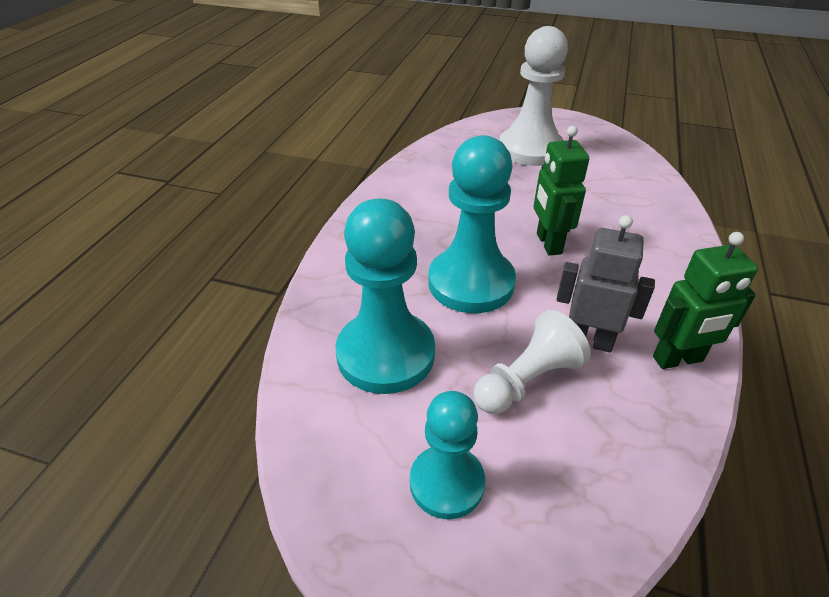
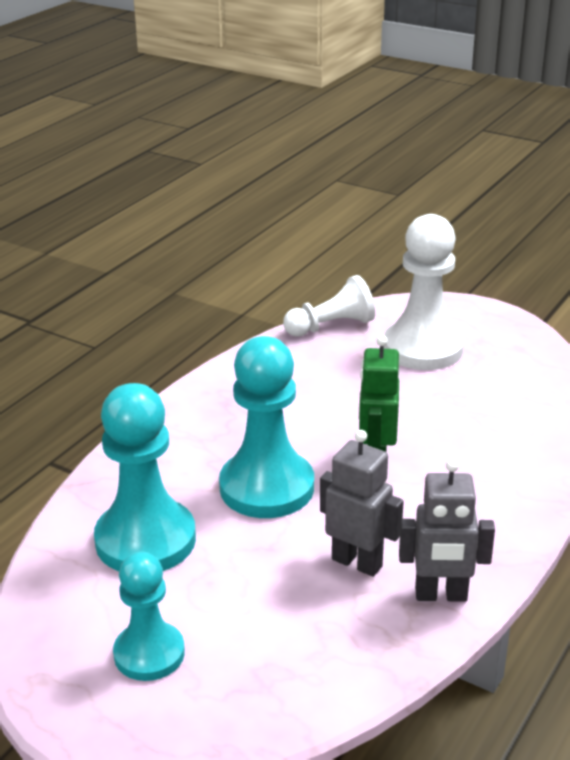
camera: 15 degrees right, 10 degrees down
white pawn [473,310,591,414] -> white pawn moved to [283,275,375,337]
green robot [653,232,758,369] -> grey robot [399,459,495,602]

